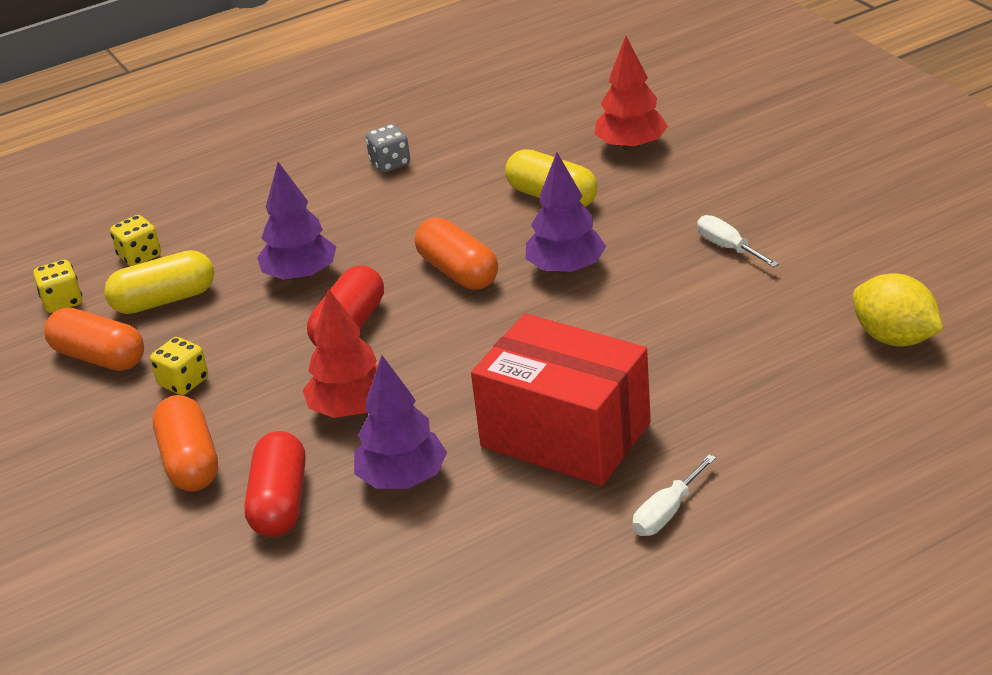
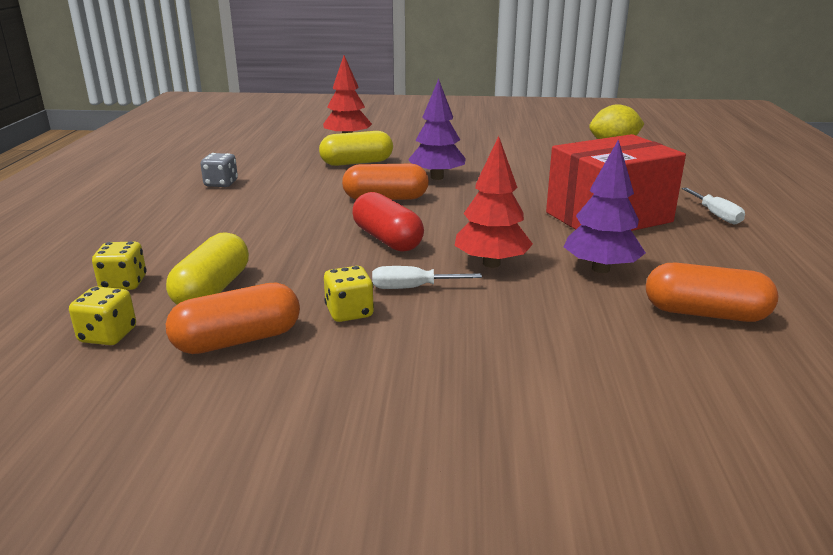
camera: 60 degrees left, 10 degrees down
orange capsule [153,395,218,491] -> orange capsule moved to [646,263,778,322]
red capsule [244,431,306,537] -> none
purple tree [257,162,336,282] -> none
white screwdriver [697,215,779,267] -> white screwdriver moved to [372,266,482,289]

